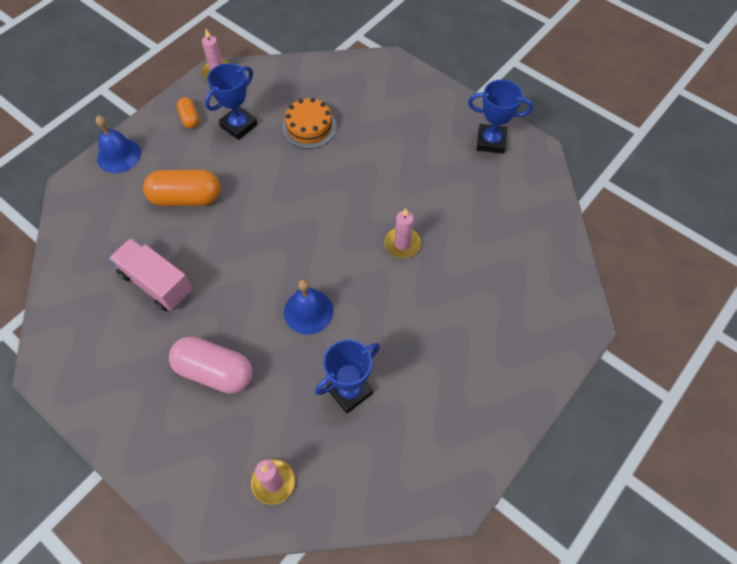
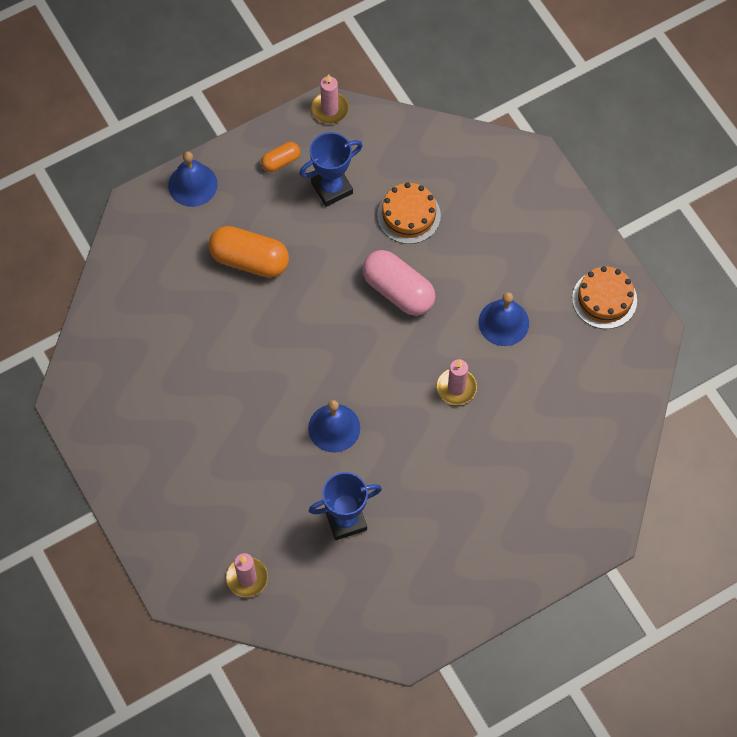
camera: 20 degrees right, 5 degrees up
pink truck [109,238,192,311] -> none
pink capsule [169,336,252,394] -> pink capsule moved to [362,250,436,316]
orange capsule [177,97,199,128] -> orange capsule turned 60 degrees clockwise [261,142,300,172]
blue trophy [468,80,533,154] -> orange cake [572,266,637,329]
none -> blue bell [478,292,529,346]

